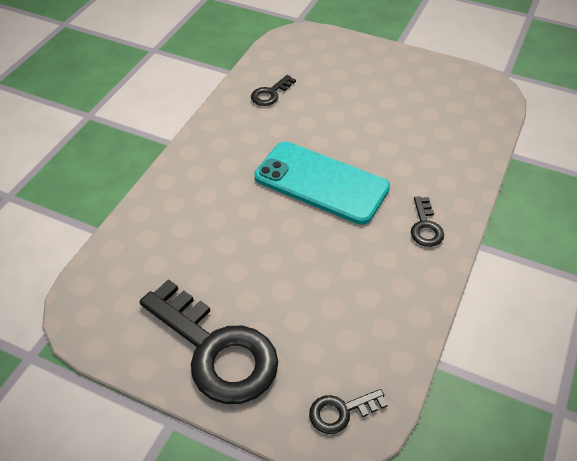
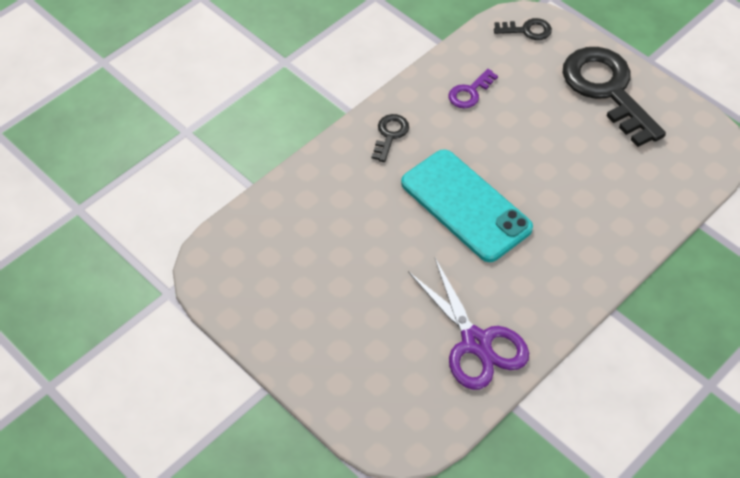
camera: 160 degrees left, 5 degrees up
black key [251,75,296,106] -> purple scissors [408,258,529,390]
none -> purple key [448,69,498,109]

